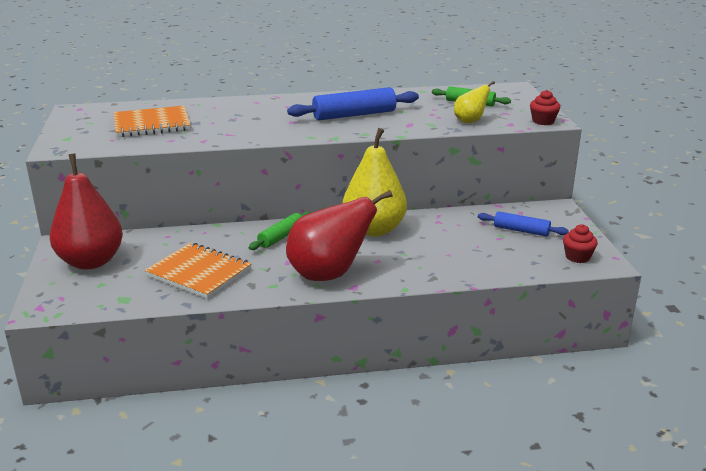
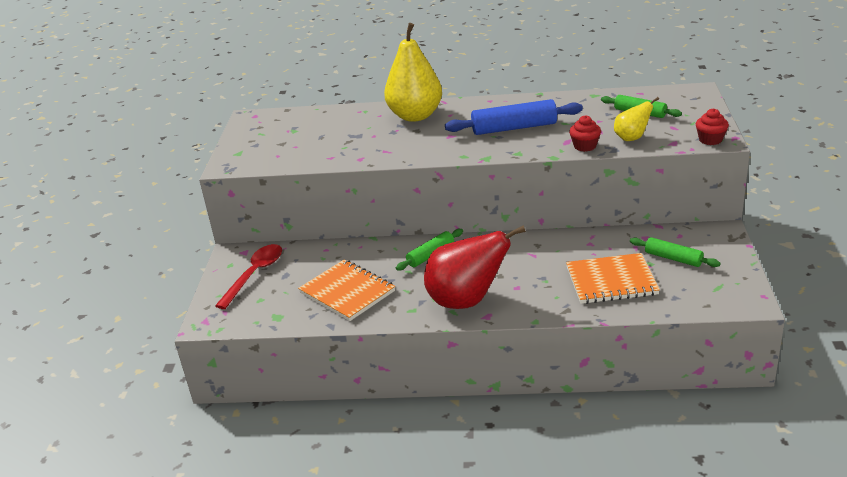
camera: 15 degrees right, 5 degrees up
red pear [50,154,123,270] -> red spoon [215,244,282,309]
orange notebook [114,106,191,137] -> orange notebook moved to [566,253,660,304]
yellow pear [343,128,407,236] -> yellow pear moved to [384,23,442,122]
blue rolling pin [478,211,569,237] -> green rolling pin [630,237,721,267]
red cupcake [563,224,598,263] -> red cupcake moved to [569,115,601,152]

